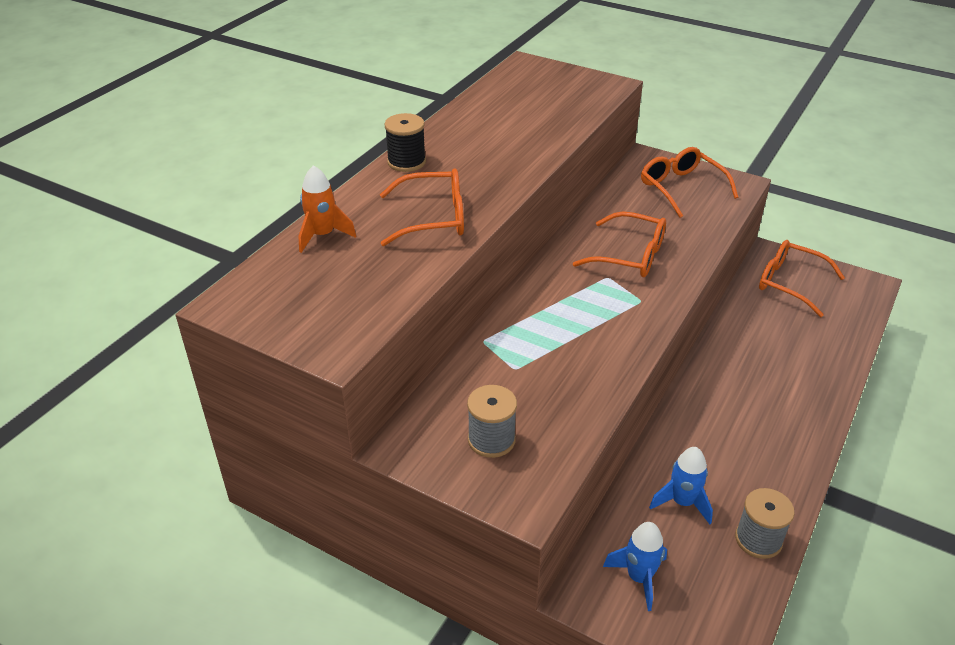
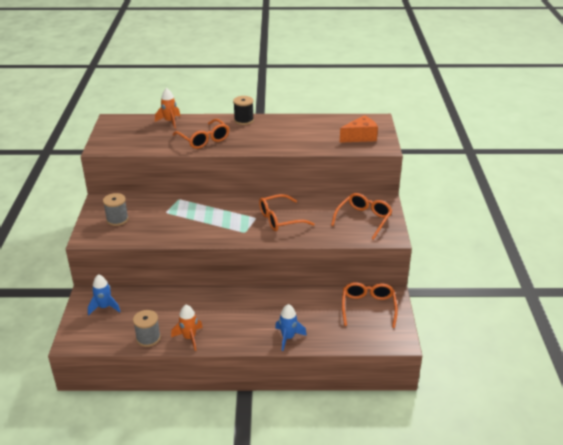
camera: 60 degrees right, 5 degrees down
orange glasses [573,211,666,277] -> orange glasses turned 75 degrees clockwise [259,194,315,231]
blue rocket [649,447,713,524] -> blue rocket moved to [275,304,307,351]
none -> orange rocket [171,305,203,351]
none -> orange cheese [340,115,378,143]

